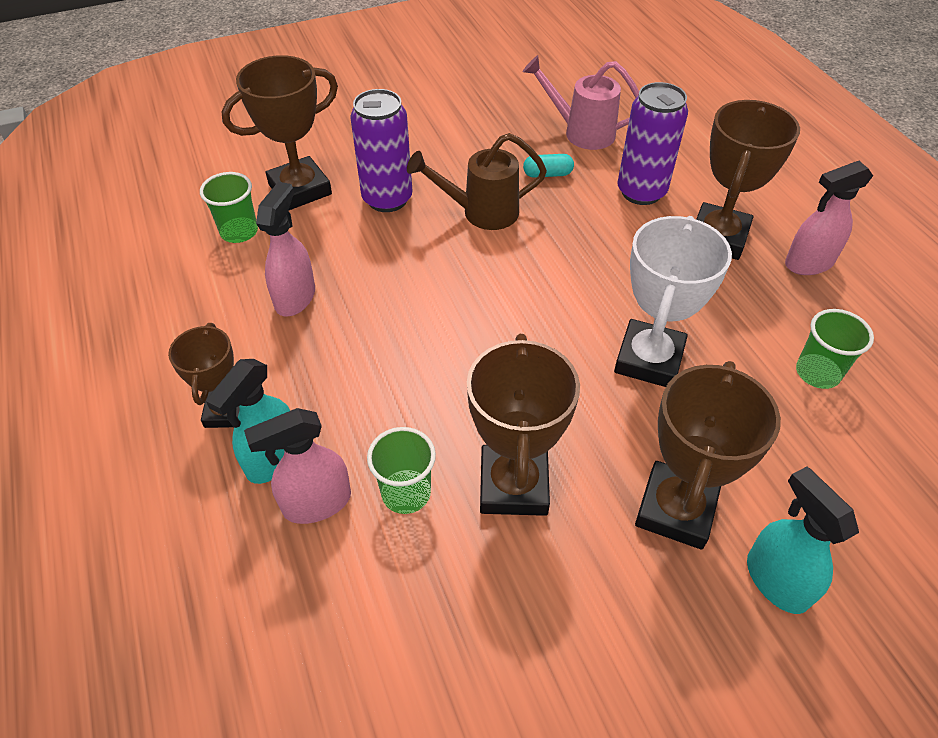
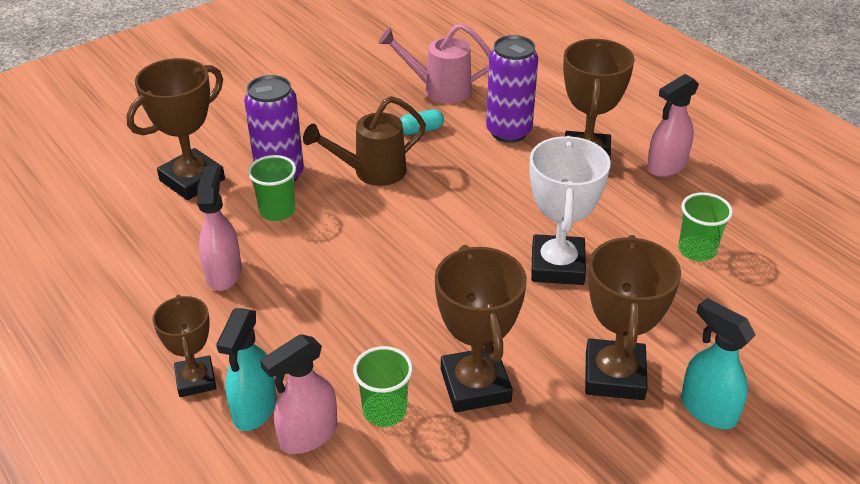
camera: 15 degrees left, 10 degrees down
green cup [200,172,258,243] -> green cup moved to [248,155,296,221]

